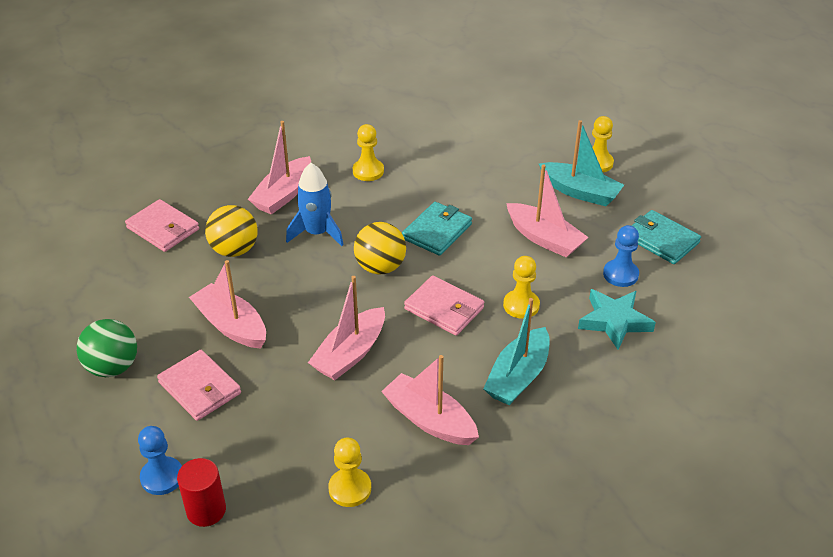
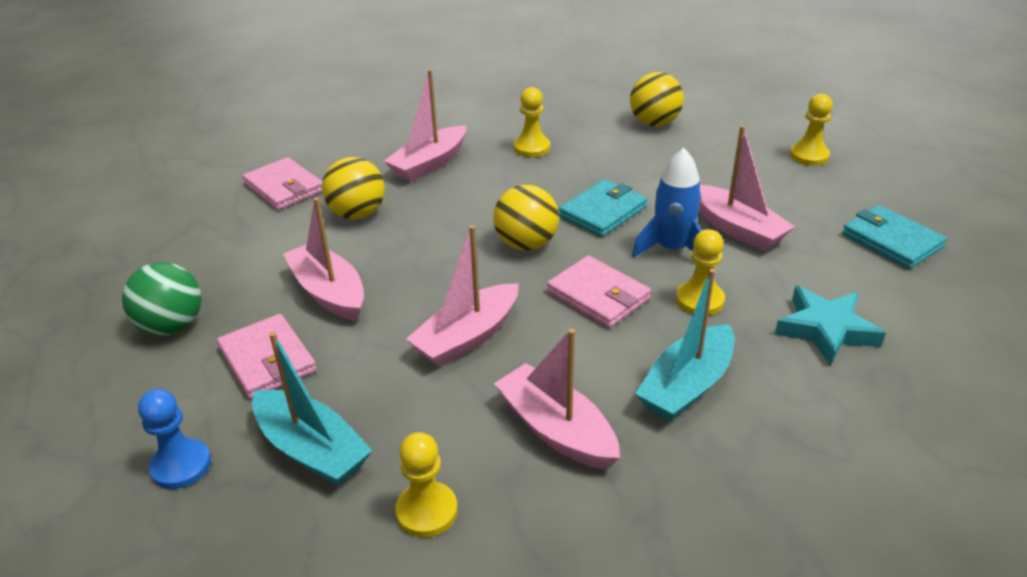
camera: 10 degrees right, 5 degrees down
red cylinder [177,458,226,527] -> none
blue rocket [286,163,344,246] -> blue rocket moved to [632,148,701,258]
turquoise boat [539,120,624,206] -> turquoise boat moved to [252,332,373,486]
blue pawn [603,225,639,287] -> none
none -> yellow ball [630,72,684,126]

